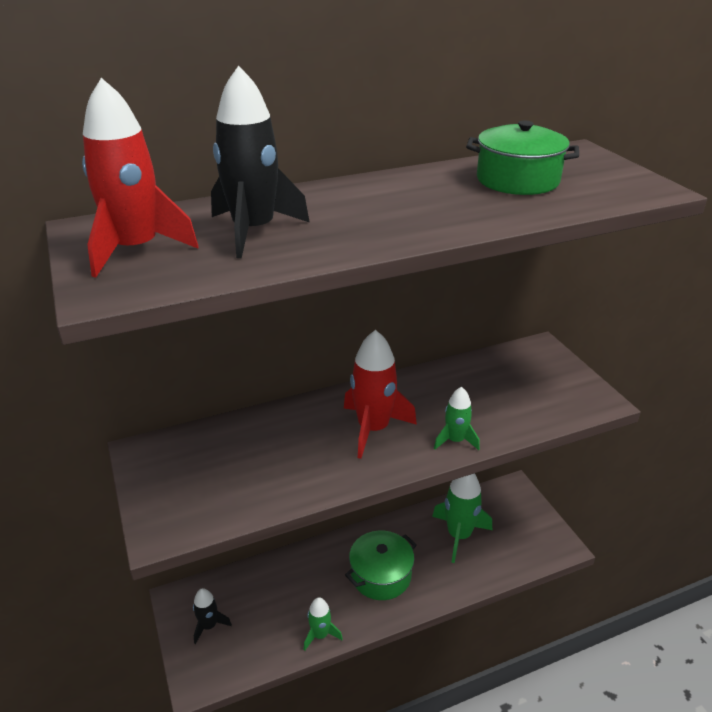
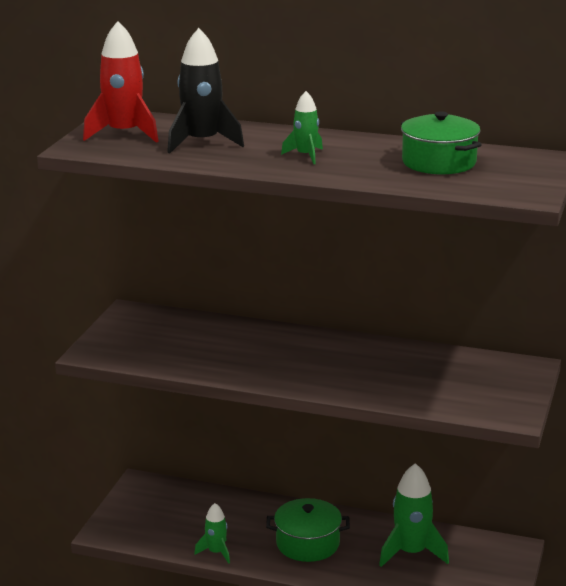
camera: 40 degrees right, 10 degrees down
black rocket [193,588,232,644] -> none
red rocket [344,330,417,459] -> none
green rocket [434,387,480,450] -> green rocket moved to [281,91,323,164]

